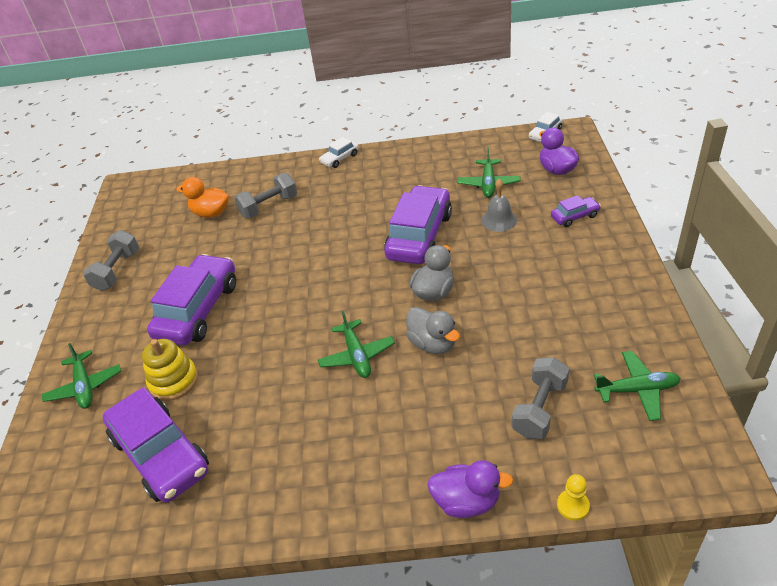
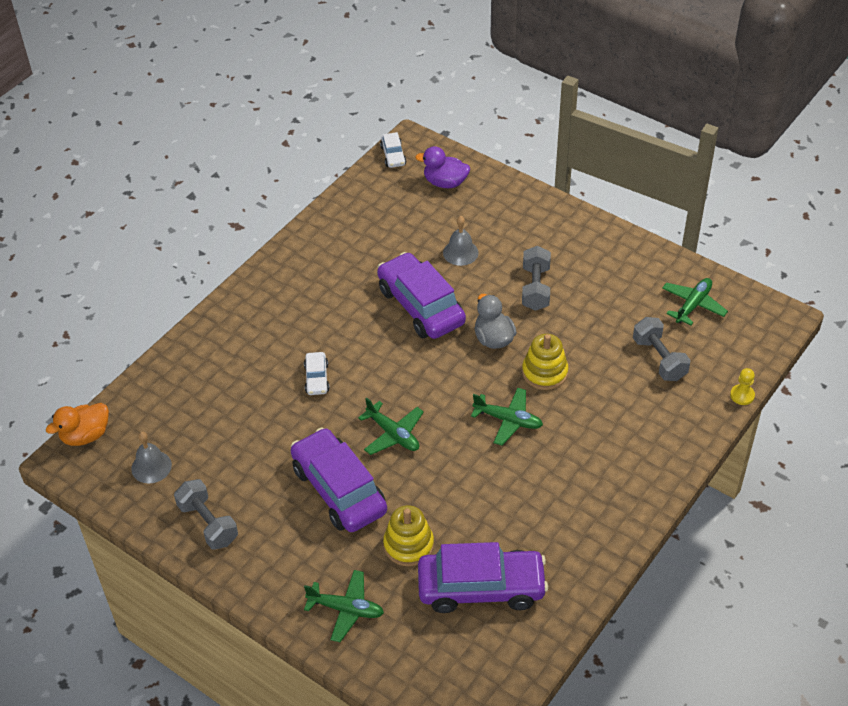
camera: 55 degrees left, 5 degrees up
orange duck [176,177,229,218] -> orange duck moved to [46,403,109,446]
grey dumbbell [234,173,297,218] -> grey dumbbell moved to [522,246,551,311]
white car [319,137,359,168] -> white car moved to [304,352,330,395]
grey duck [406,307,460,354] -> yellow stacking toy [522,334,568,390]
purple duck [427,460,513,518] -> none
green plane [457,148,521,198] -> green plane moved to [358,397,424,455]
purple car [551,195,601,227] -> none
none -> grey bell [131,432,172,484]

